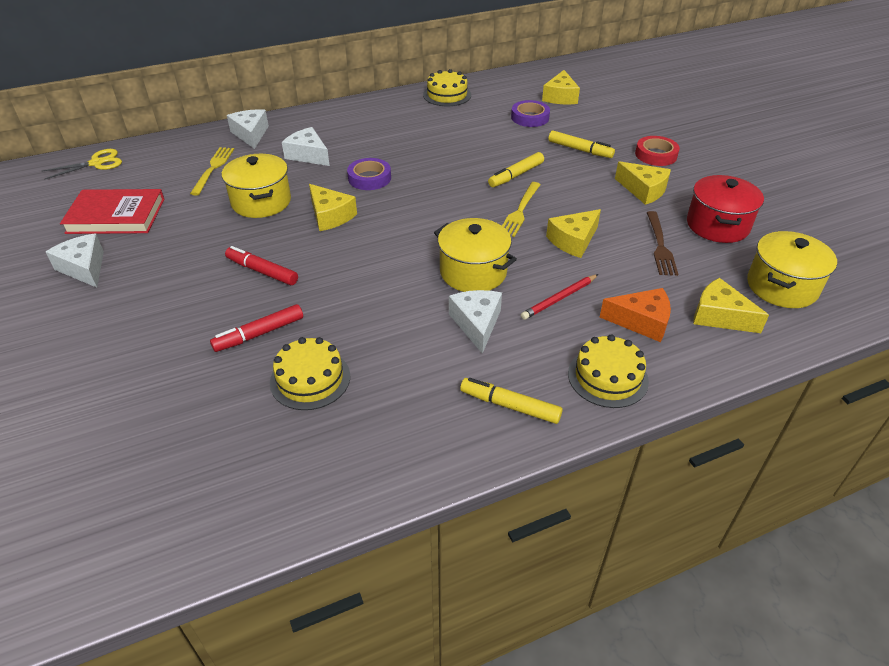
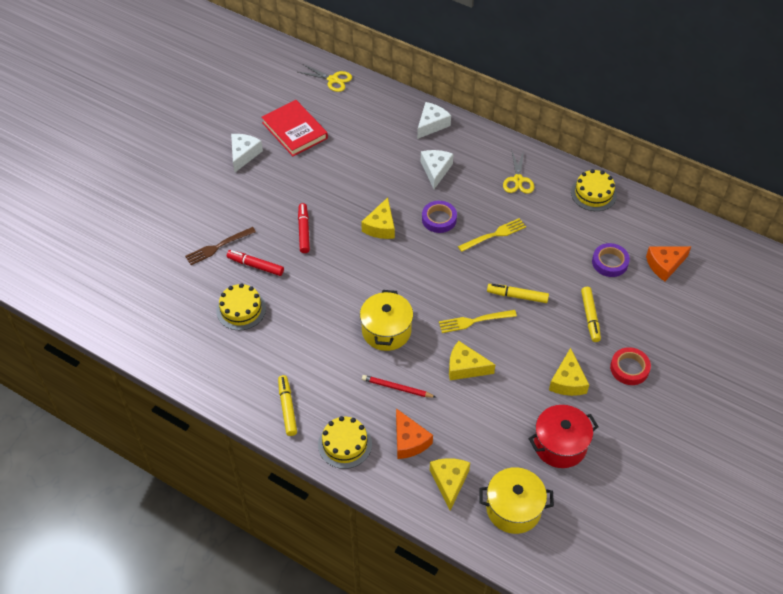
camera: 55 degrees right, 10 degrees up
yellow fork [190,147,234,196] -> yellow fork moved to [458,218,526,252]
yellow pot [222,154,291,218] -> none
white cheese [449,290,502,354] -> none
yellow cheese [542,70,580,104] -> orange cheese [646,246,692,281]
brown fork [647,211,678,276] -> brown fork moved to [185,227,256,265]
none -> yellow scissors [503,151,534,194]

